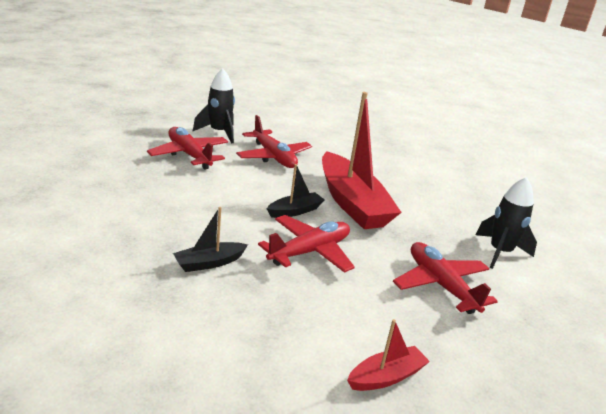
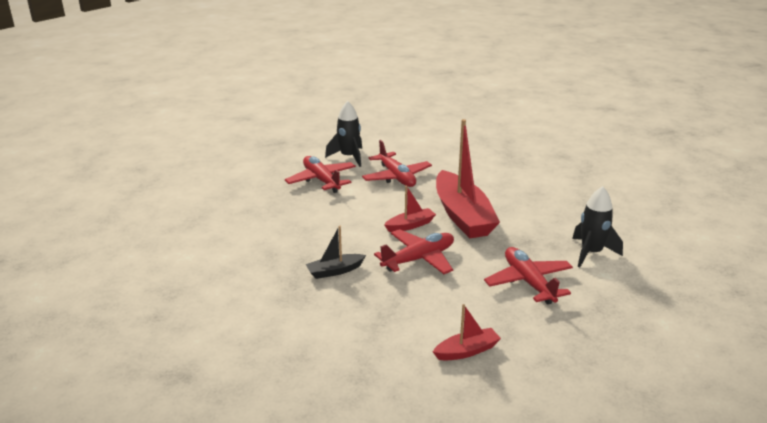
camera: 10 degrees right, 0 degrees up
black boat [267,164,324,218] -> red boat [384,186,436,232]

